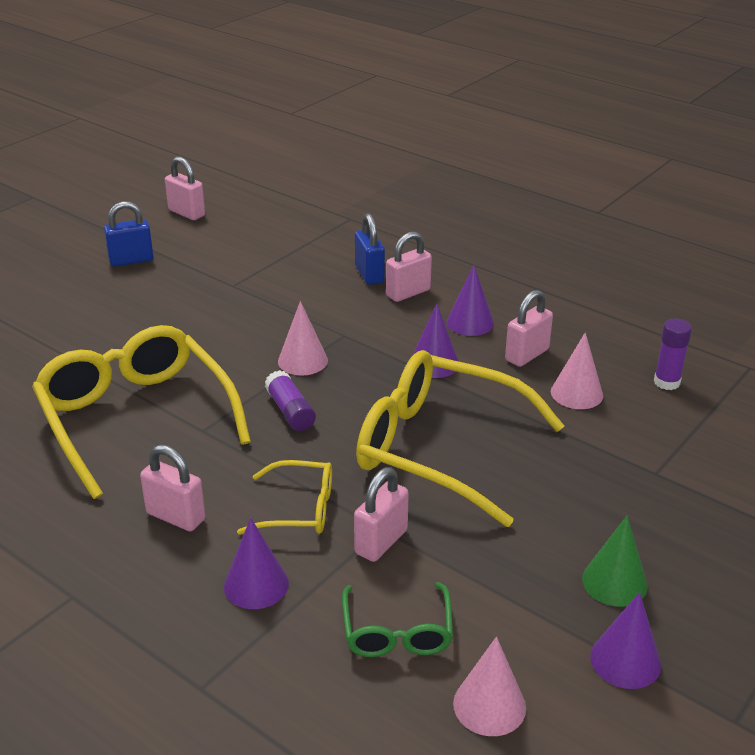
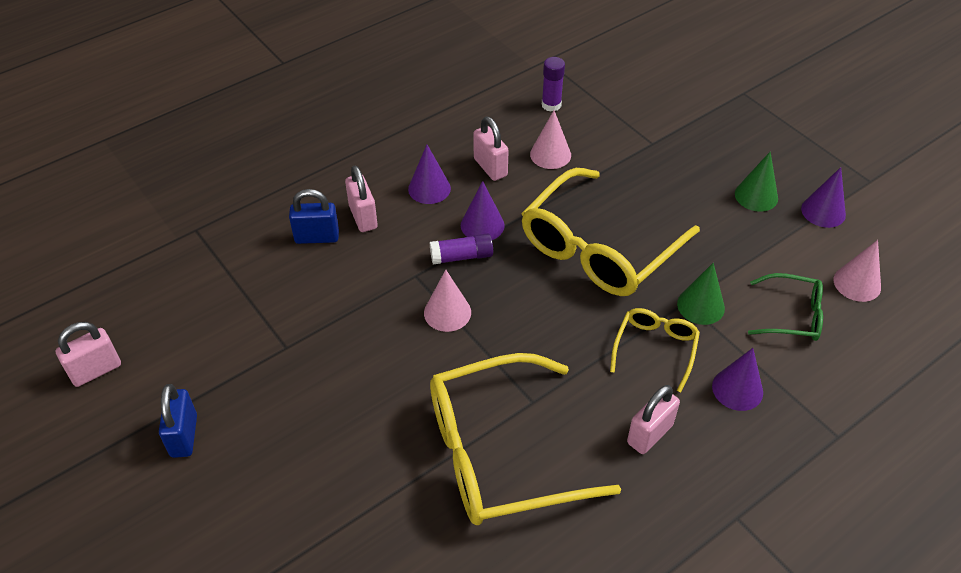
camera: 75 degrees left, 15 degrees up
purple glue stick [265,370,316,431] -> purple glue stick moved to [430,233,493,265]
pink padlock [354,467,409,562] -> green cone [677,263,725,325]

